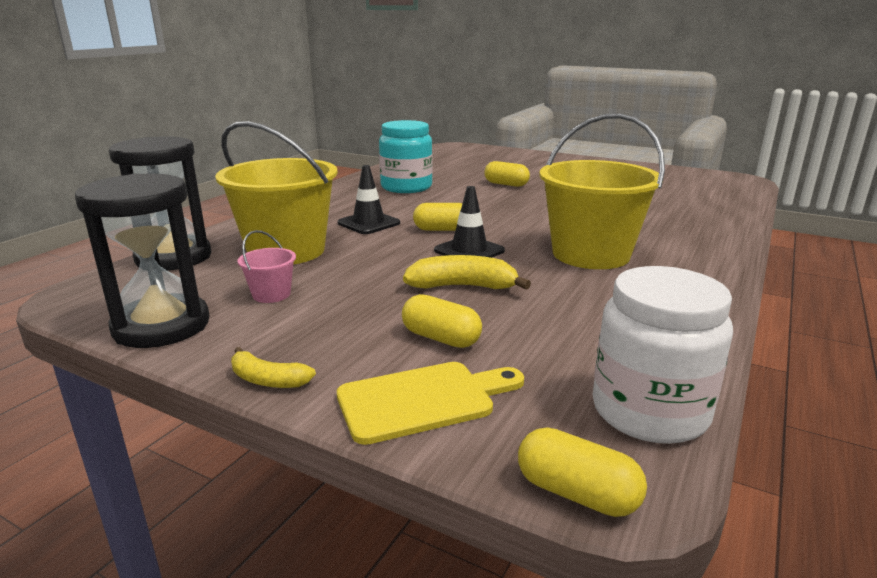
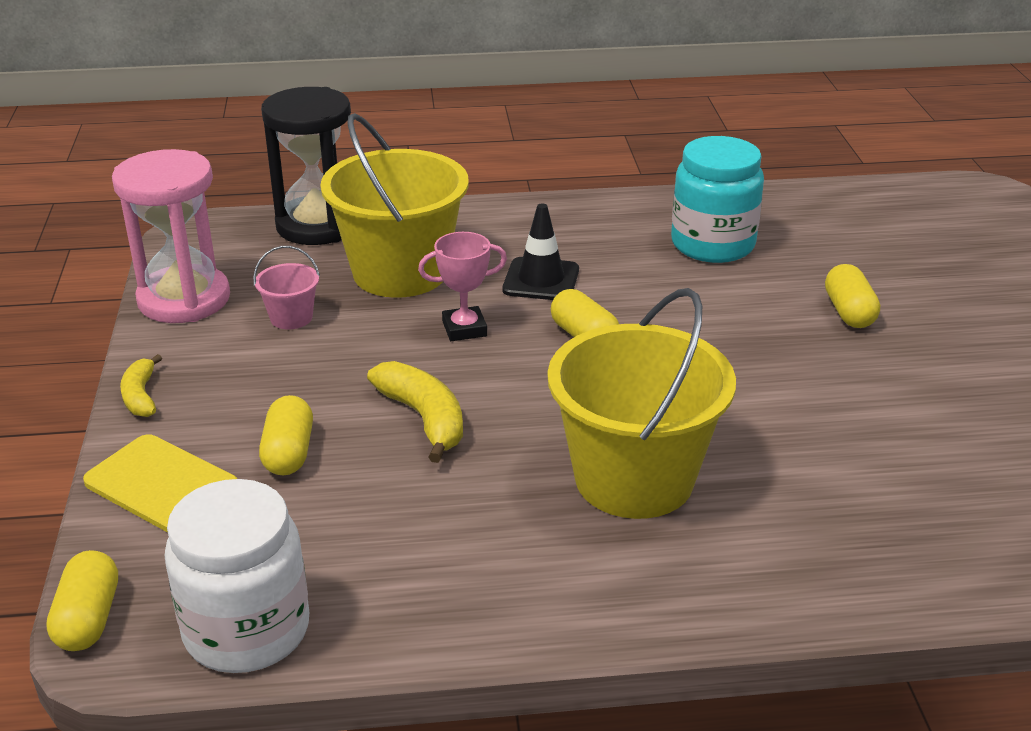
camera: 55 degrees right, 10 degrees up
black hourglass [75,173,210,348] -> pink hourglass [112,149,230,323]
black traffic cone [434,186,505,258] -> none
none -> pink trophy [418,232,507,341]

